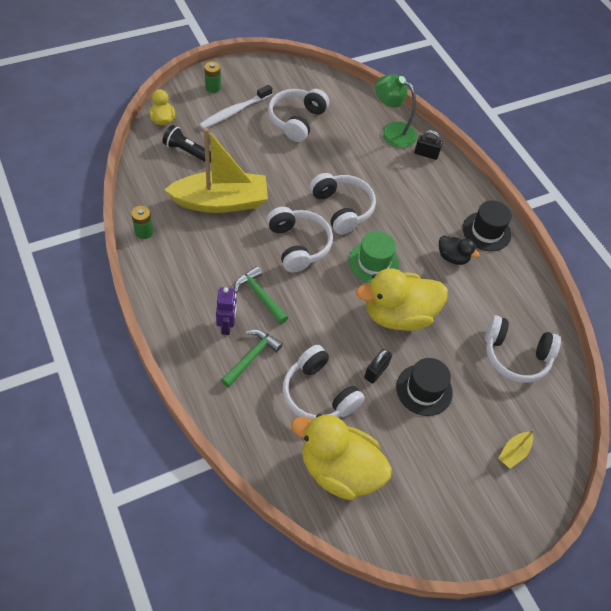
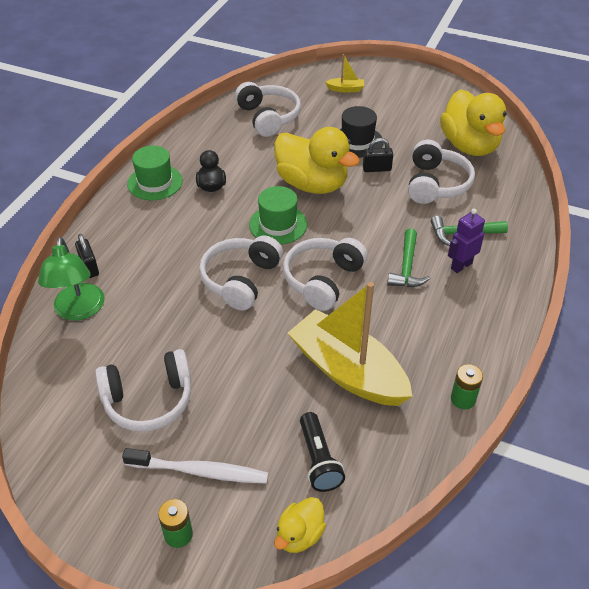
camera: 125 degrees left, 10 degrees down
black hat [463,201,512,251] -> green hat [127,146,183,200]

